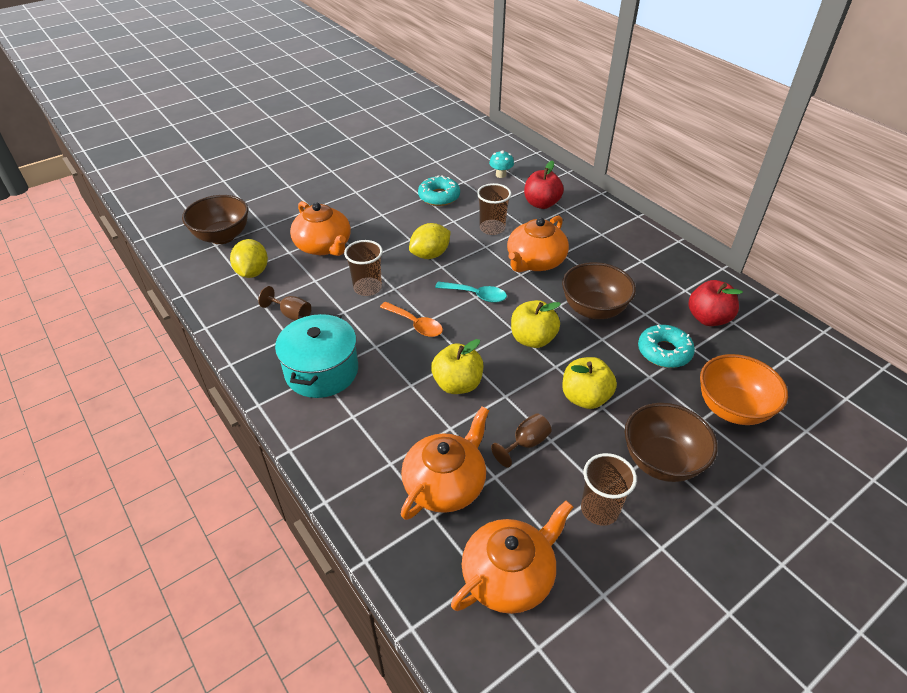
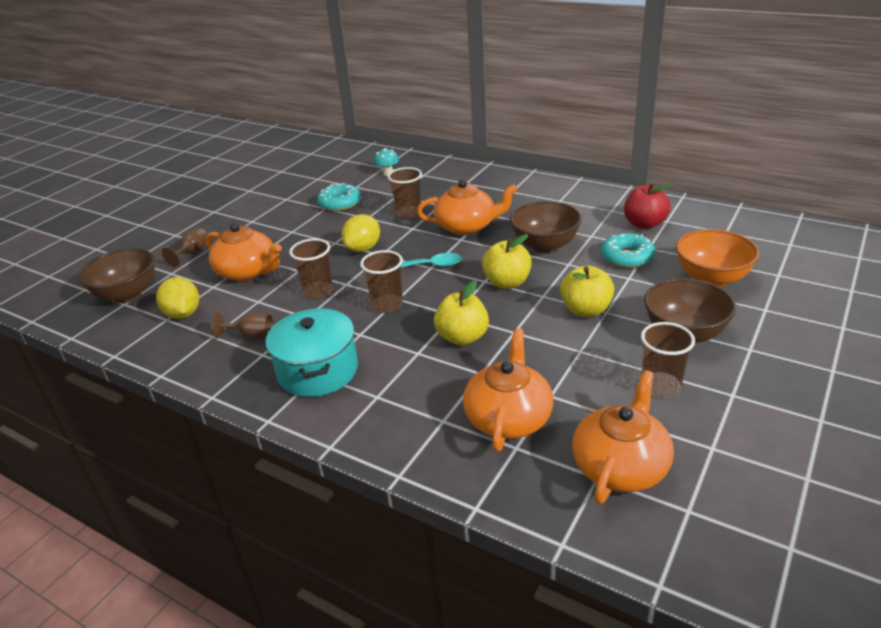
camera: 20 degrees left, 10 degrees down
orange spoon [380,302,443,337] -> brown cup [360,250,403,313]
brown goblet [491,413,552,468] -> brown goblet moved to [162,227,207,267]
orange teapot [507,215,569,272] -> orange teapot turned 105 degrees counterclockwise [417,180,518,235]
red apple [524,160,564,209] -> none

